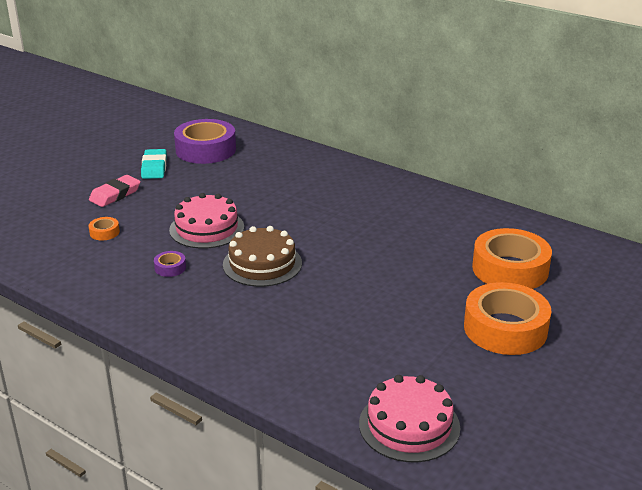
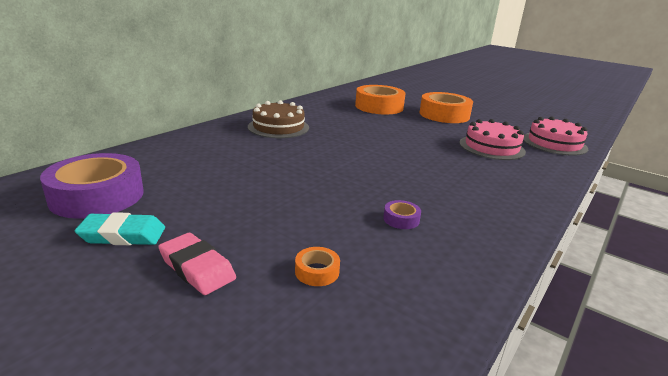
camera: 90 degrees left, 5 degrees down
pink cake [169,193,244,249] -> pink cake moved to [459,119,526,160]
brown cake [223,226,302,287] -> brown cake moved to [248,100,309,138]

